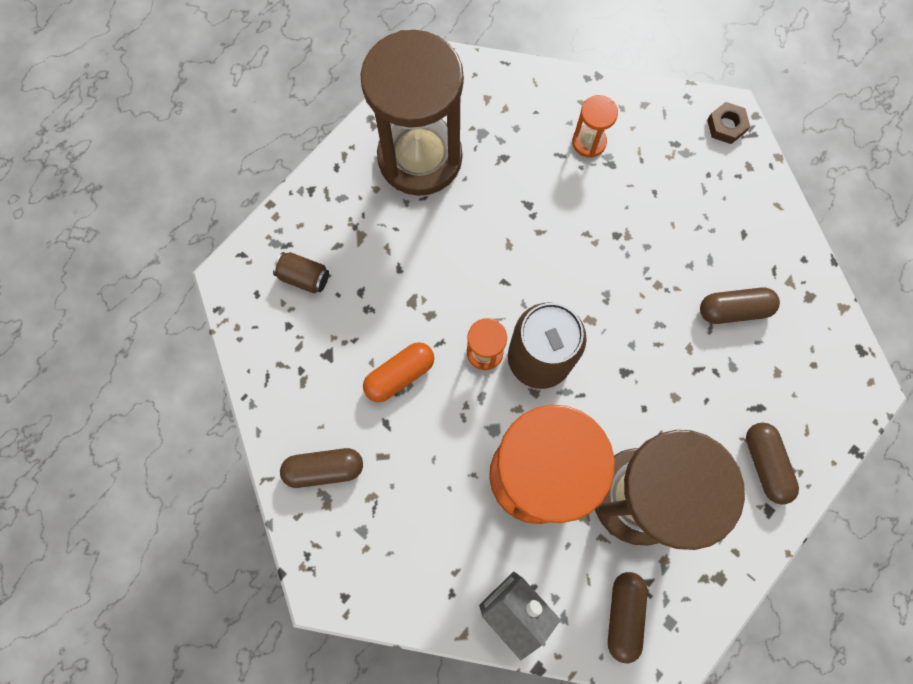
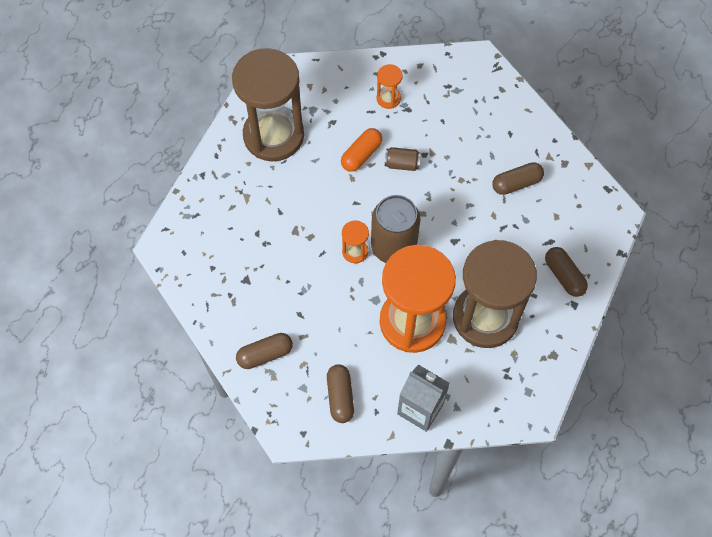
camera: 15 degrees left, 10 degrees down
brown can [273,252,329,293] -> brown can moved to [385,147,420,171]
orange capsule [363,342,434,402] -> orange capsule moved to [341,128,382,172]
brown capsule [608,572,648,663] -> brown capsule moved to [327,364,354,423]
brown nut [707,102,750,144] -> none

